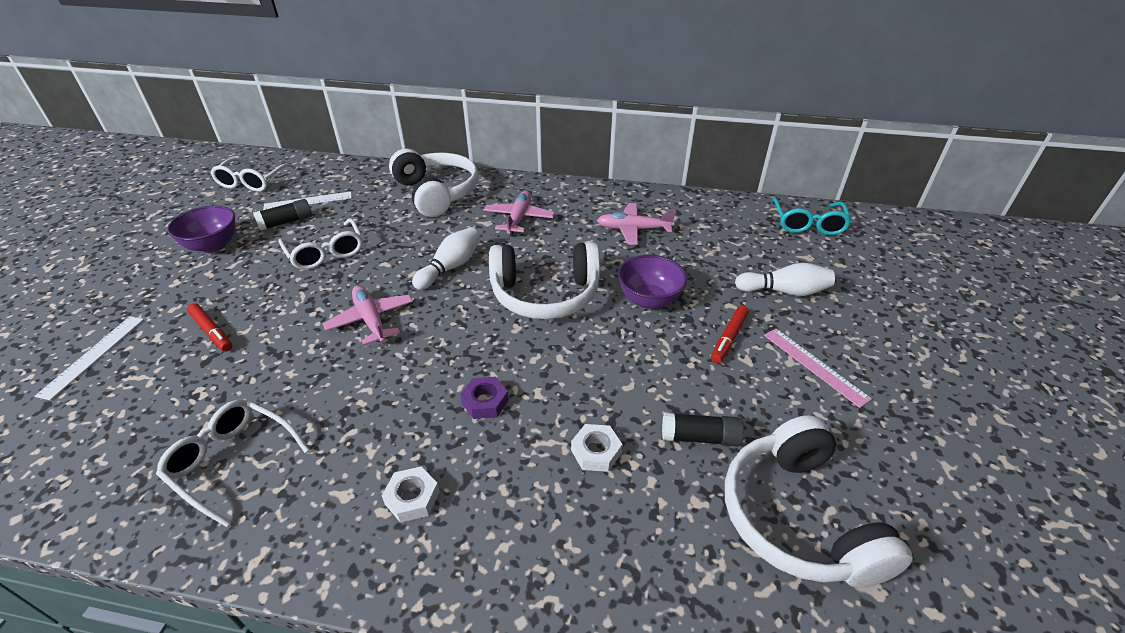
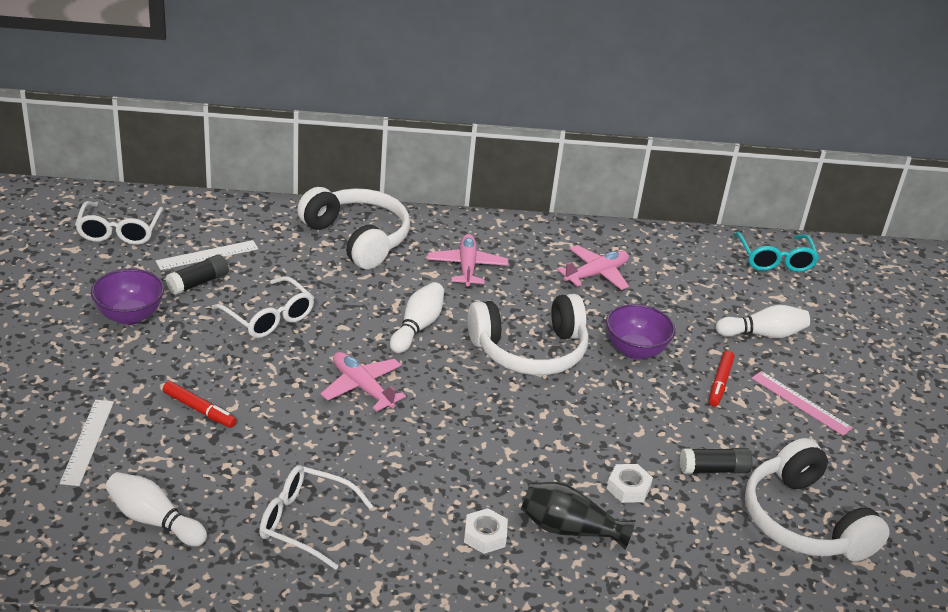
camera: 15 degrees left, 5 degrees down
purple nut [460,377,509,419] -> none
pink plane [597,203,676,245] -> pink plane turned 150 degrees clockwise [557,245,629,290]
none -> white bowling pin [105,472,207,546]
none -> black vase [521,482,636,550]

